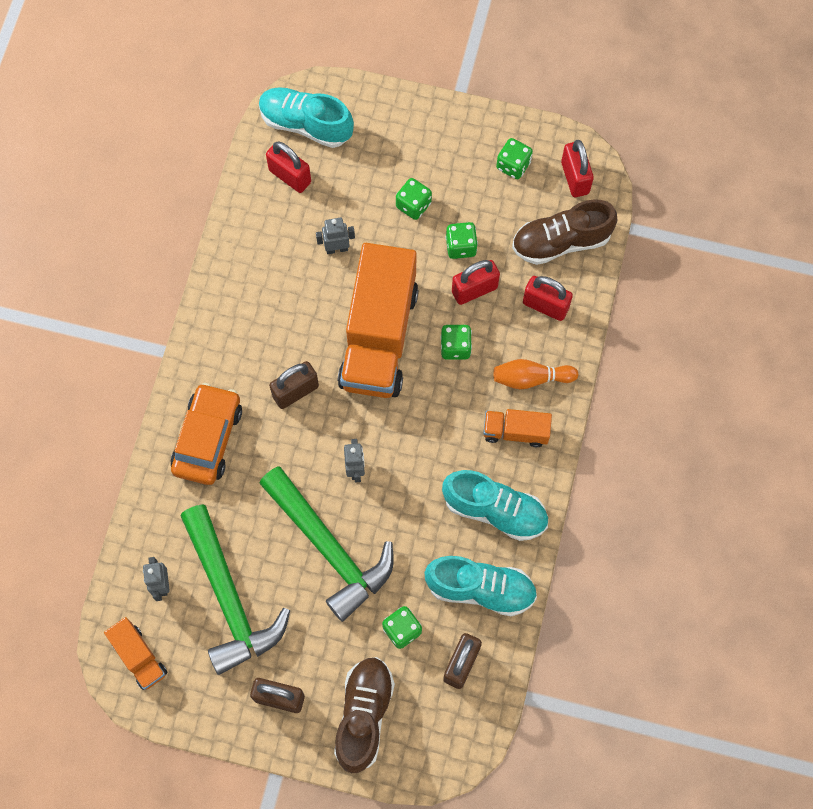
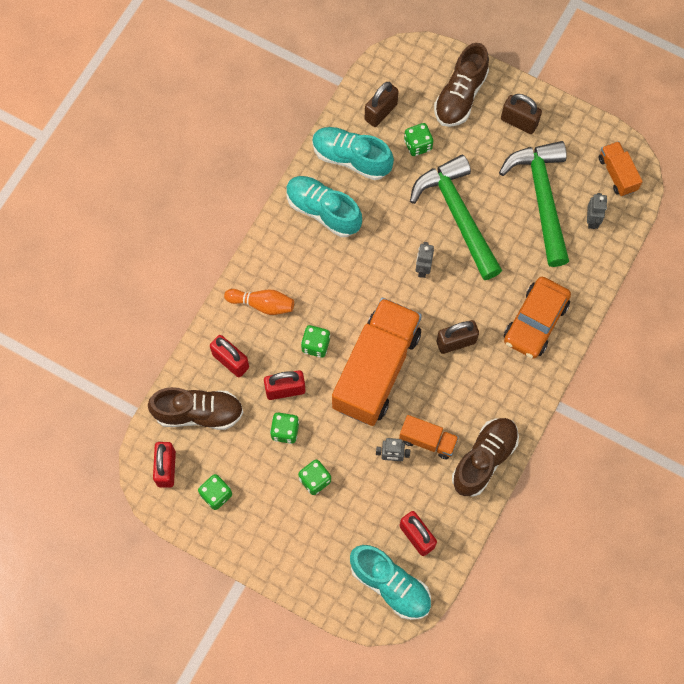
camera: 165 degrees left, 0 degrees up
orange truck [483,409,552,447] -> orange truck moved to [399,415,459,459]
none -> brown shoe [452,418,519,497]

